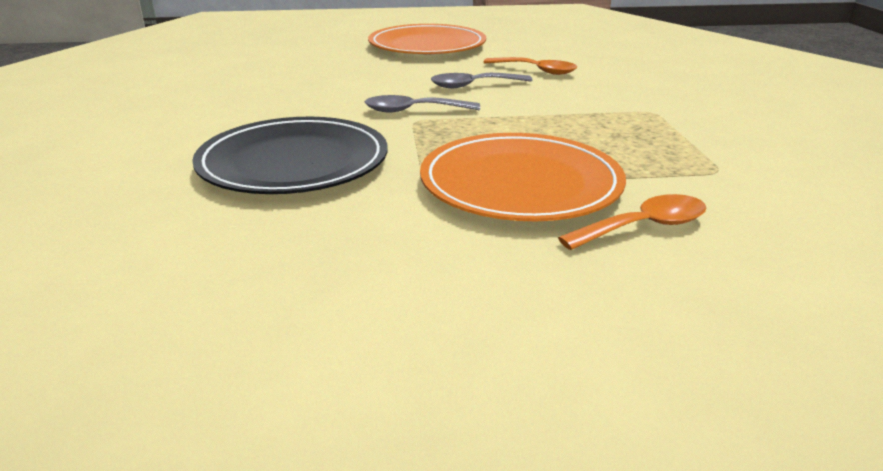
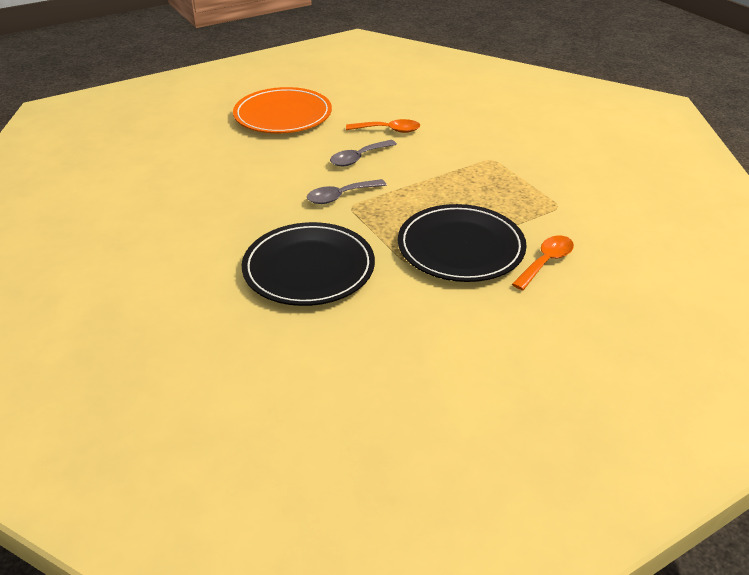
camera: 25 degrees left, 10 degrees up
orange plate [420,133,626,221] -> black plate [398,204,527,282]

